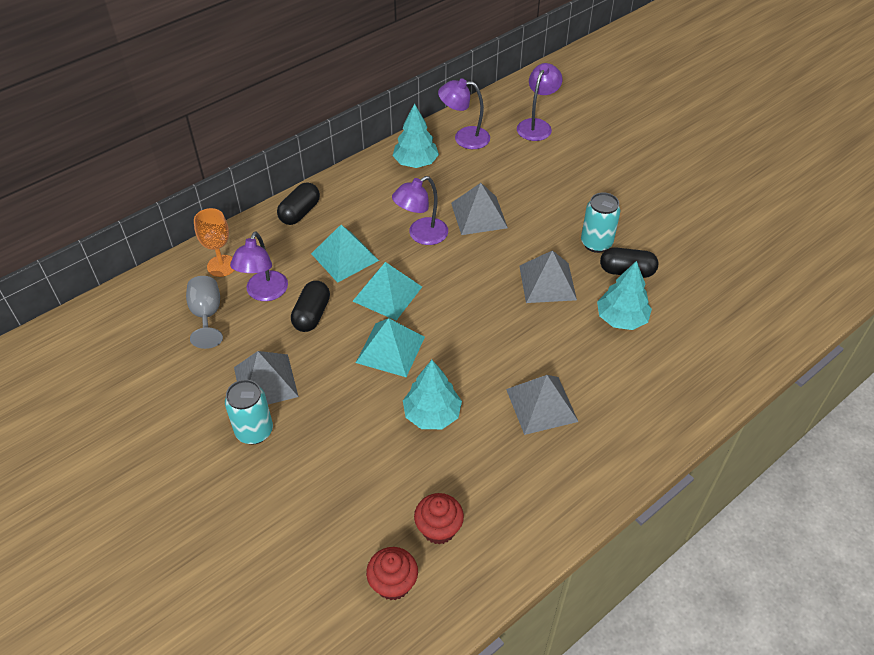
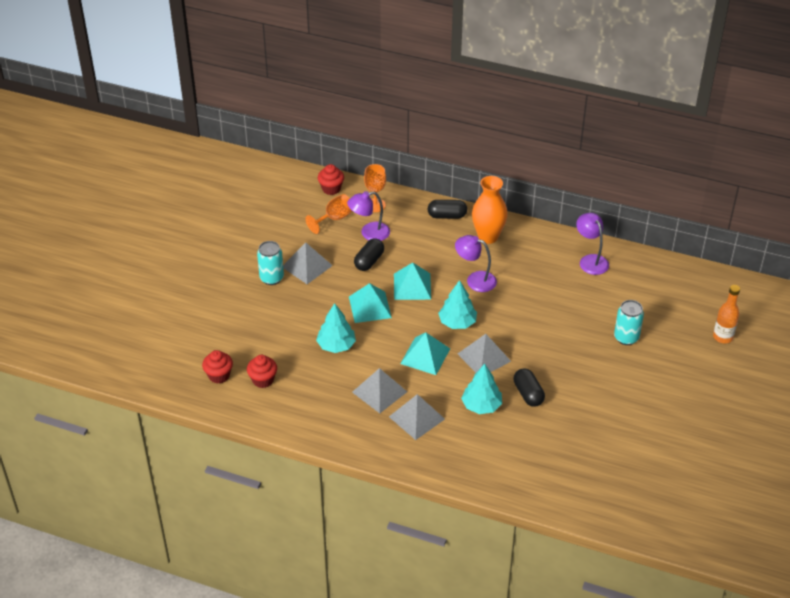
camera: 60 degrees right, 5 degrees down
grey goblet [186,276,223,349] -> orange goblet [305,194,352,234]
black capsule [291,281,330,332] -> black capsule turned 45 degrees counterclockwise [354,238,384,271]
turquoise pyramid [311,225,379,283] -> turquoise pyramid moved to [400,332,450,375]
turquoise tree [393,103,439,168] -> turquoise tree moved to [438,280,477,329]
grey pyramid [451,183,508,235] -> grey pyramid moved to [389,394,445,440]
purple lamp [517,63,563,141] -> none
turquoise can [581,192,620,253] -> turquoise can moved to [614,300,644,345]
none -> red cupcake [318,164,344,195]
none -> orange vase [472,176,508,244]
none -> orange bottle [713,285,740,343]

